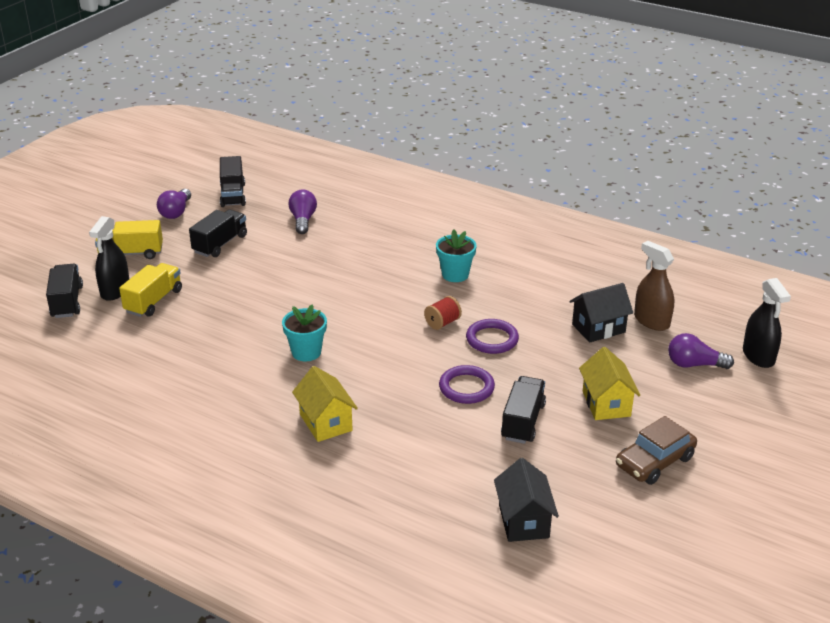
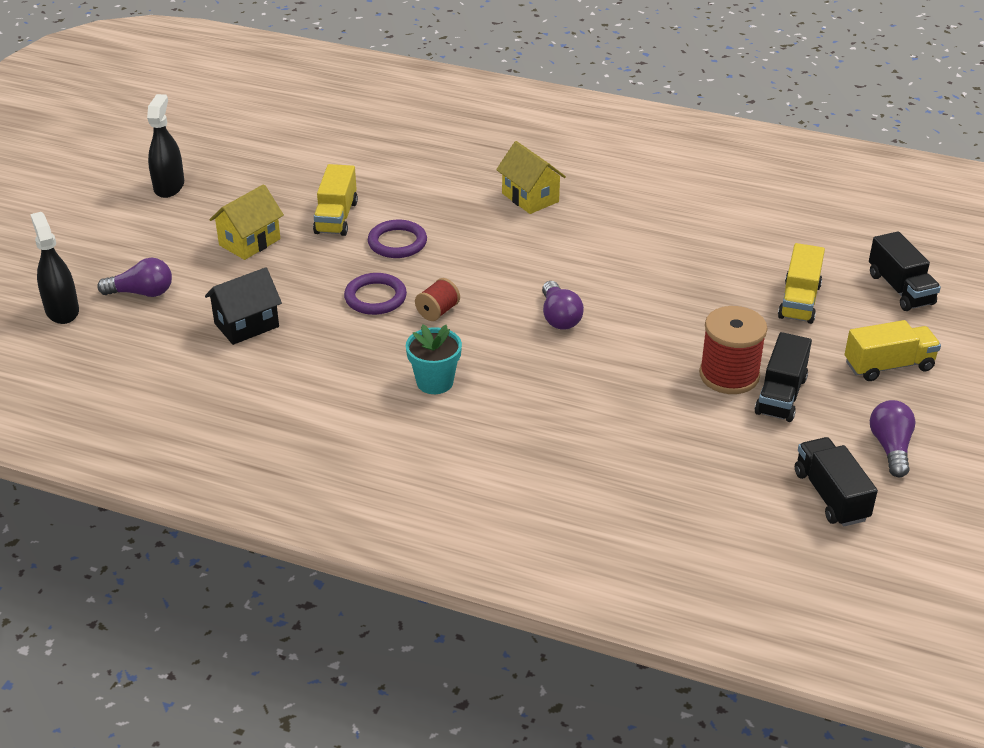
camera: 170 degrees right, 5 degrees up
black spray bottle [89,216,129,301] -> black spray bottle moved to [147,94,184,198]
turquoise flower pot [282,304,327,361] -> none
purple light bulb [288,189,317,234] -> purple light bulb moved to [542,281,584,330]
black house [494,458,559,542] -> none
black truck [501,376,546,444] -> yellow truck [313,164,358,236]
yellow house [579,347,640,420] -> yellow house turned 60 degrees clockwise [209,184,284,260]
brown car [616,416,697,485] -> none
brown spray bottle [634,241,674,331] -> none
none -> red spool [699,306,767,394]

